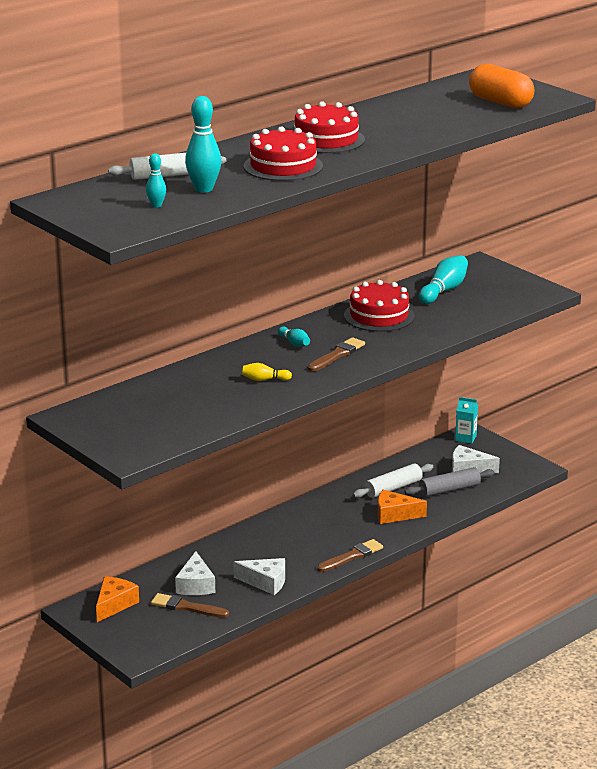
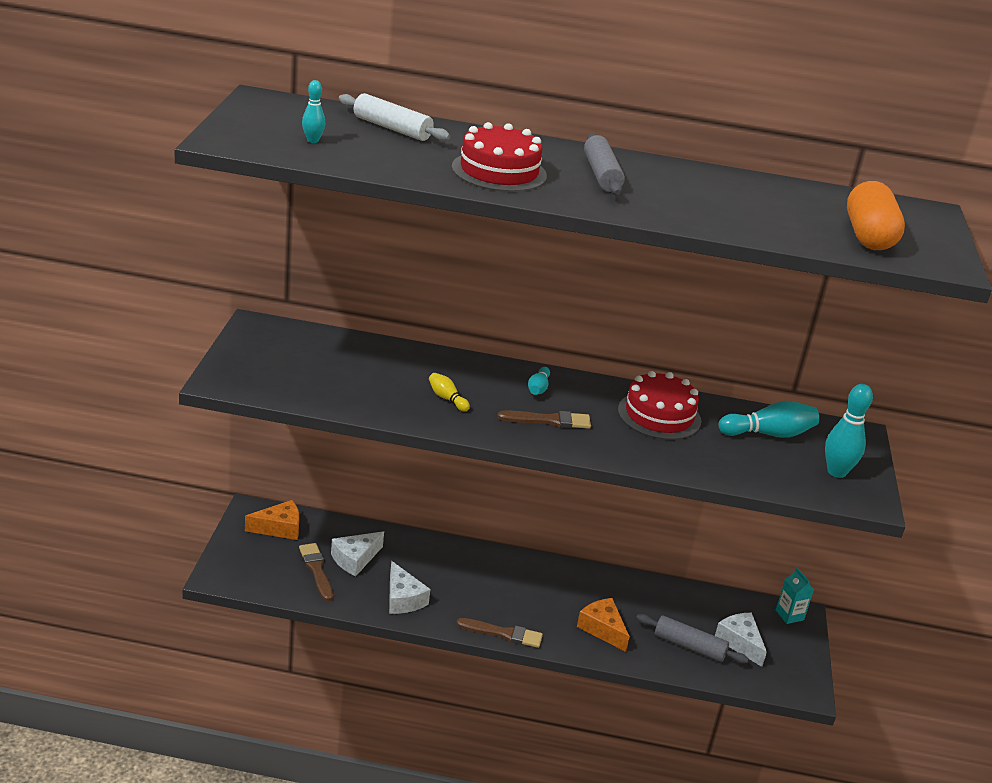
camera: 45 degrees right, 5 degrees up
turquoise bowling pin [185,96,221,193] -> turquoise bowling pin moved to [825,384,873,478]
red cake [294,101,365,153] -> grey rolling pin [584,133,625,195]
white rolling pin [353,464,433,498] -> none

